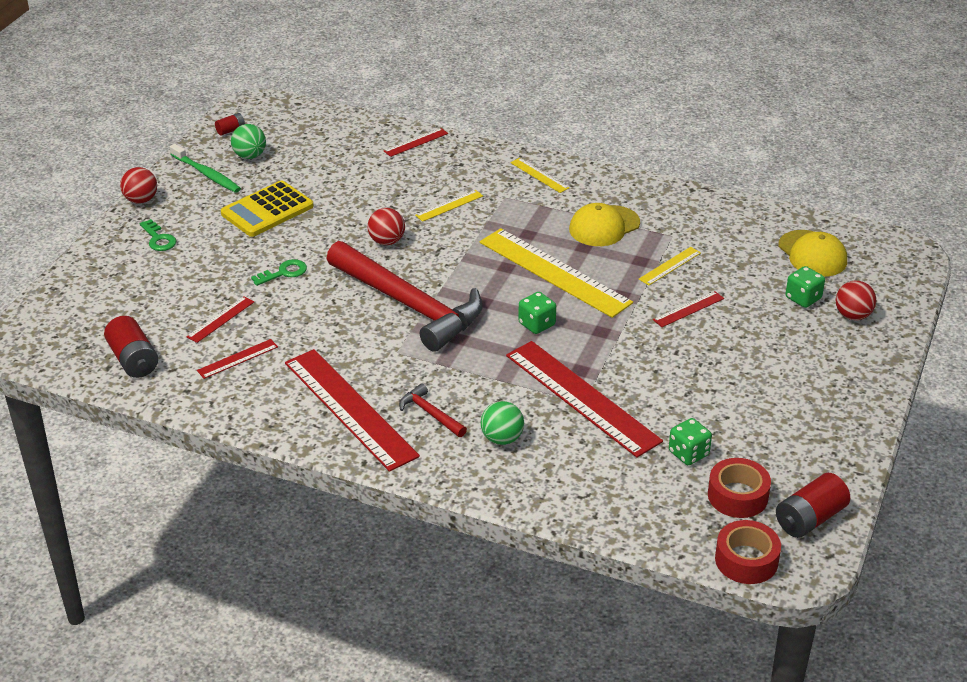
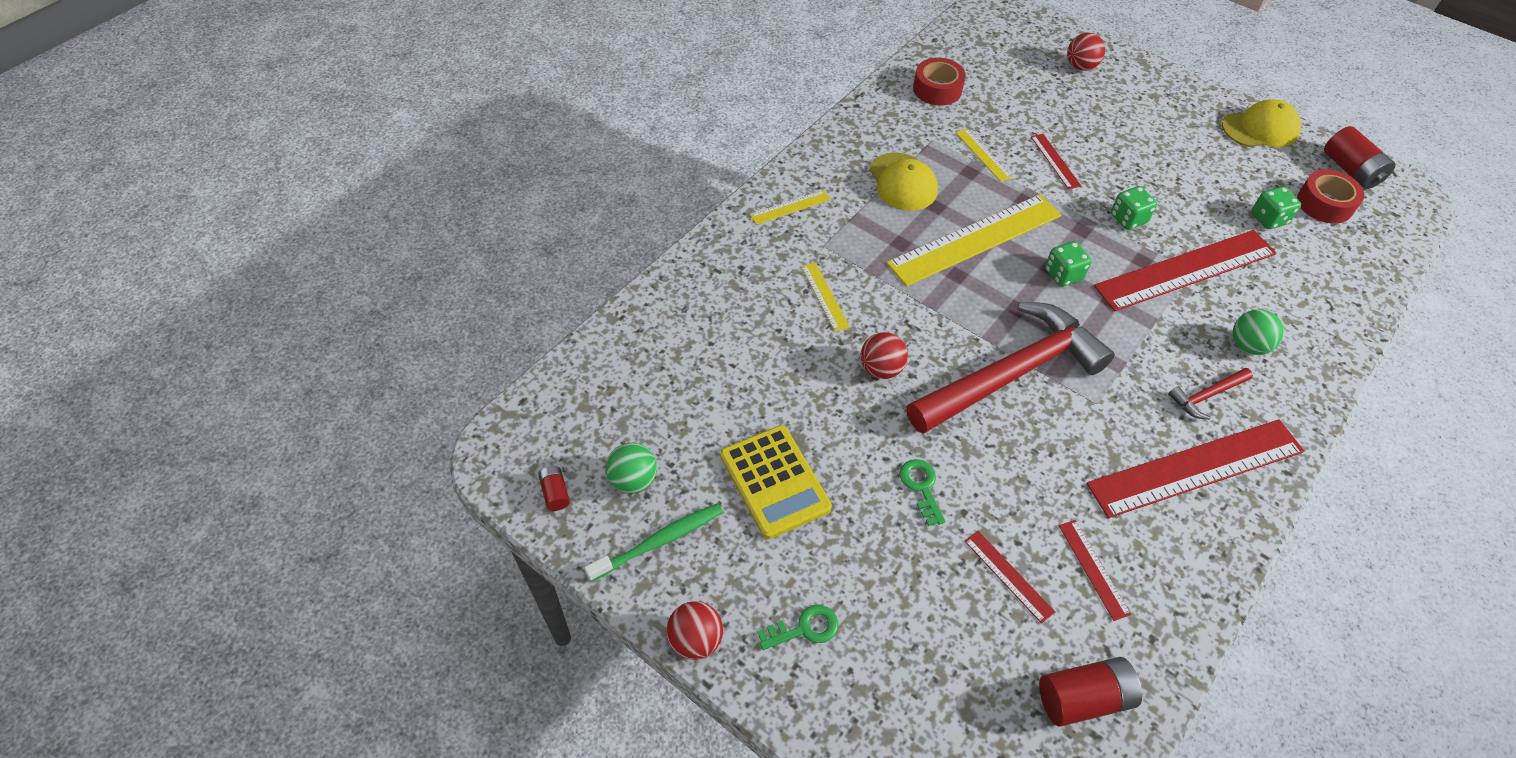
camera: 75 degrees left, 15 degrees up
red ruler [384,128,448,157] -> none
red tape [715,520,781,584] -> red tape moved to [913,58,966,106]
yellow cap [778,230,847,277] -> yellow cap moved to [1222,99,1301,147]
green dice [786,266,825,308] -> green dice moved to [1111,186,1157,230]

